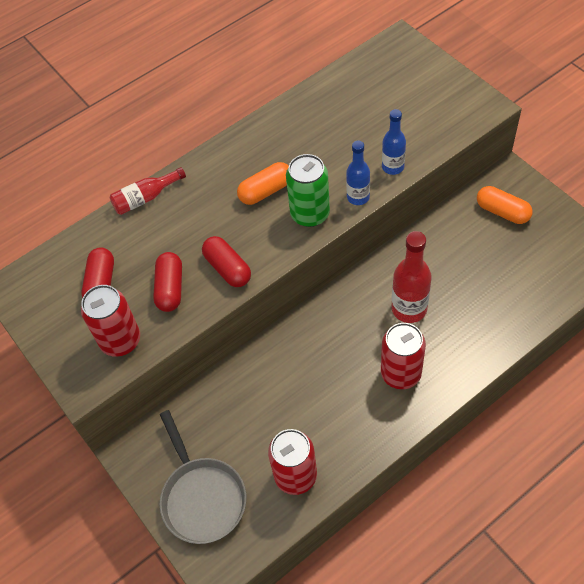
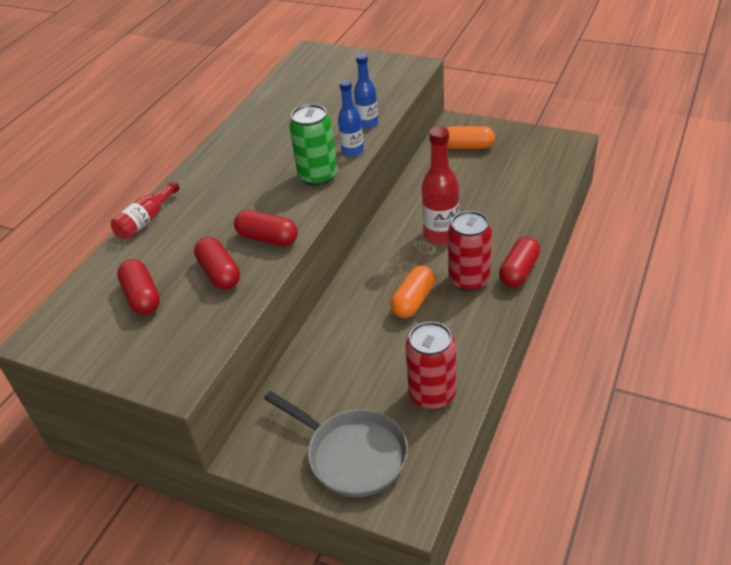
camera: 30 degrees left, 15 degrees down
red can [81,285,140,357] -> none
orange capsule [237,162,289,205] -> orange capsule moved to [391,266,435,318]
none -> red capsule [499,237,540,287]

